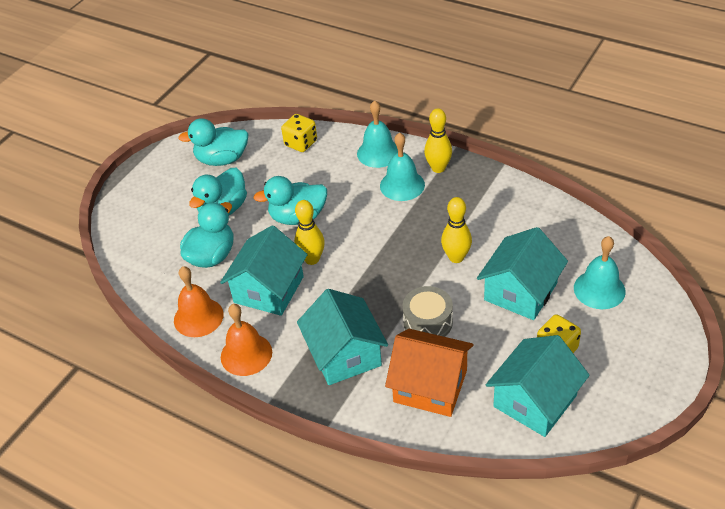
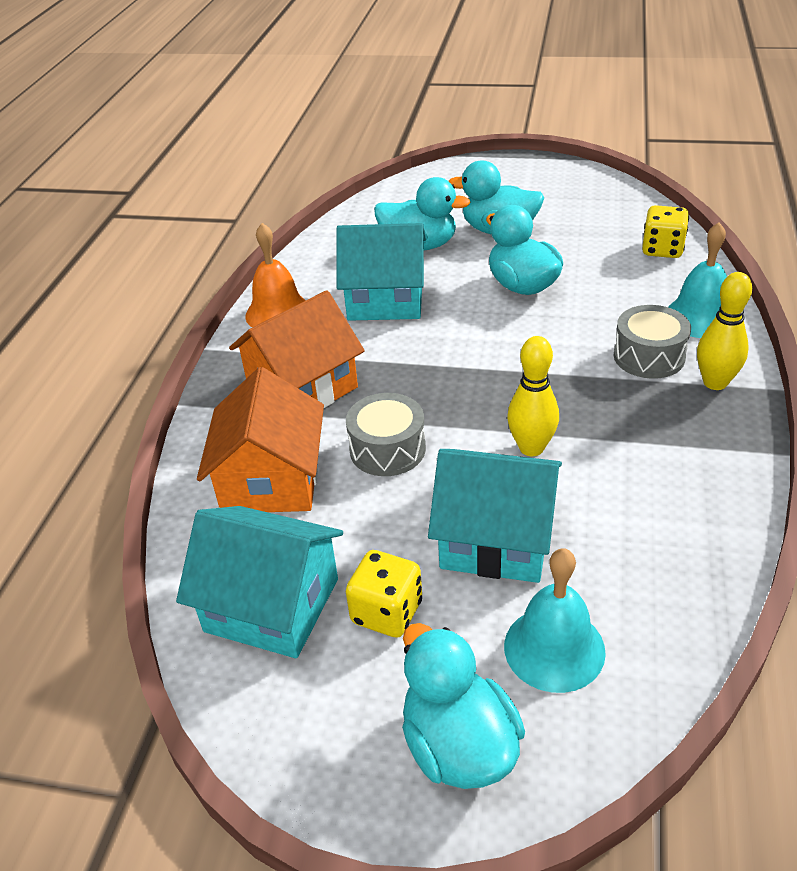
camera: 70 degrees right, 5 degrees down
orange bell [174,266,224,337] -> none
turquoise duck [178,118,249,166] -> turquoise duck moved to [402,623,525,789]
yellow bowling pin [294,200,325,265] -> none
turquoise house [297,289,388,385] -> orange house [229,290,365,408]
turquoise bell [380,132,425,201] -> grey drum [613,305,691,379]

